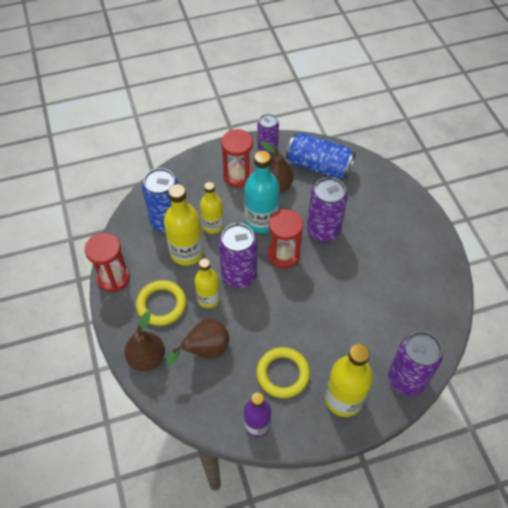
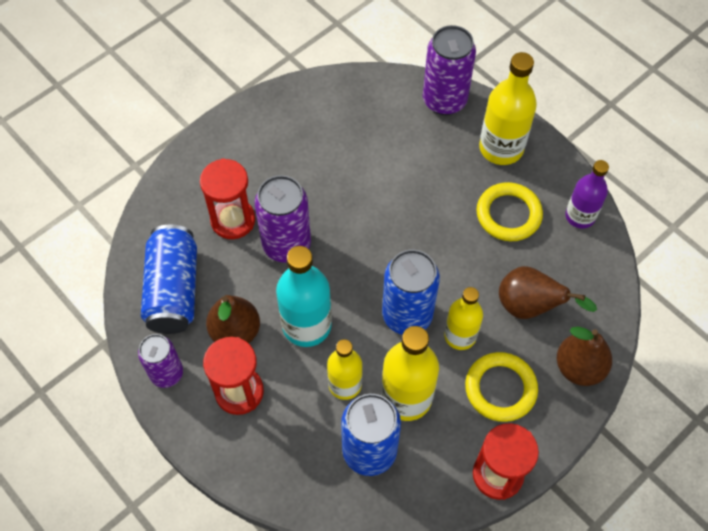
camera: 115 degrees left, 5 degrees up
purple can [219,223,257,288] -> blue can [382,250,440,335]
red hourglass [268,209,303,269] -> red hourglass moved to [200,158,255,239]

